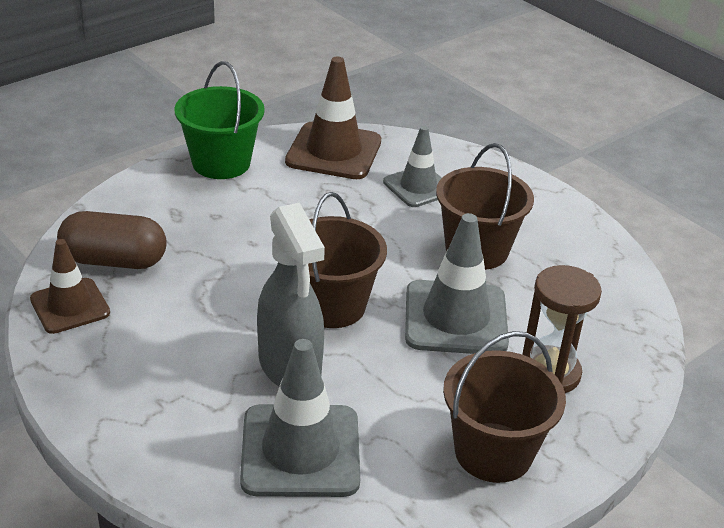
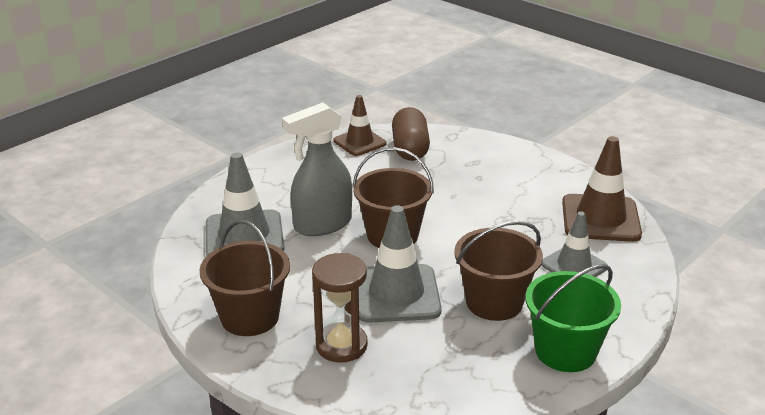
camera: 85 degrees right, 5 degrees down
green bucket [175,61,265,179] -> green bucket moved to [525,264,621,372]

